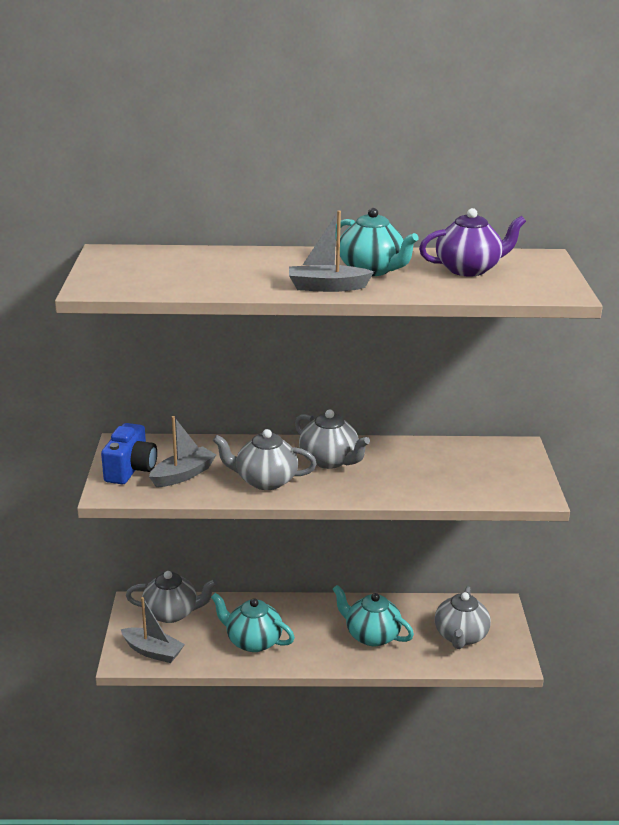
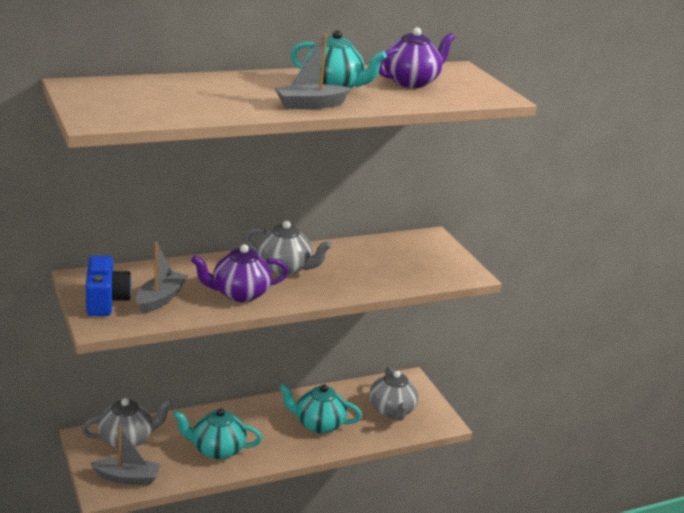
camera: 25 degrees left, 0 degrees up
grey teapot [213,429,317,490] -> purple teapot [191,244,289,302]

